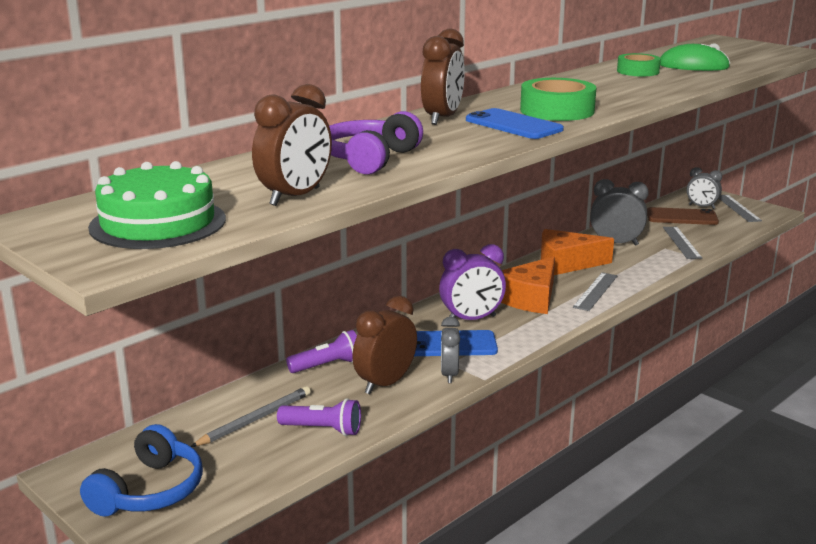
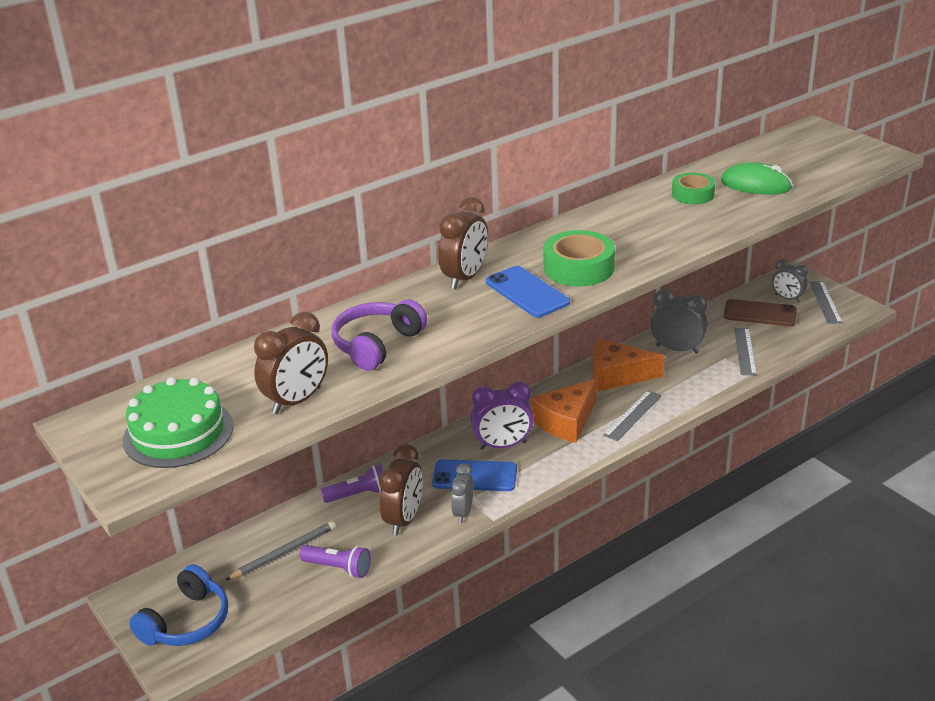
camera: 10 degrees right, 10 degrees up
brown clock [352,296,417,394] -> brown clock turned 150 degrees clockwise [379,444,423,535]

